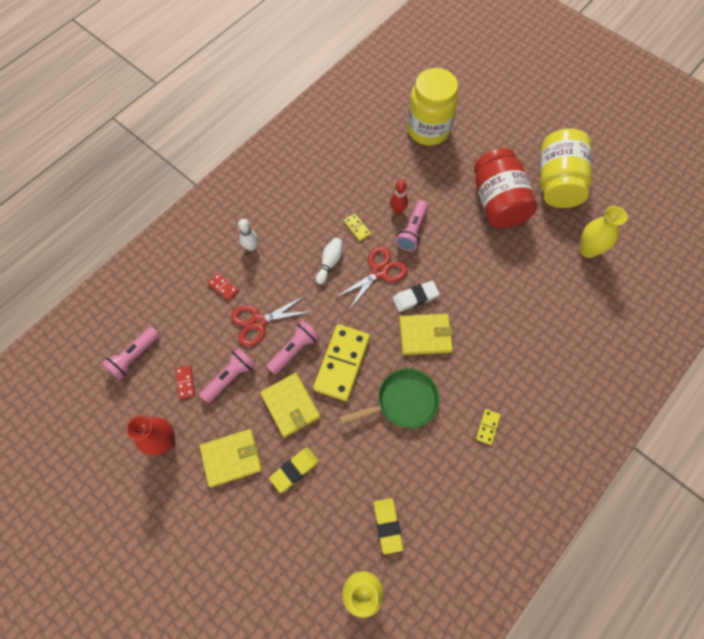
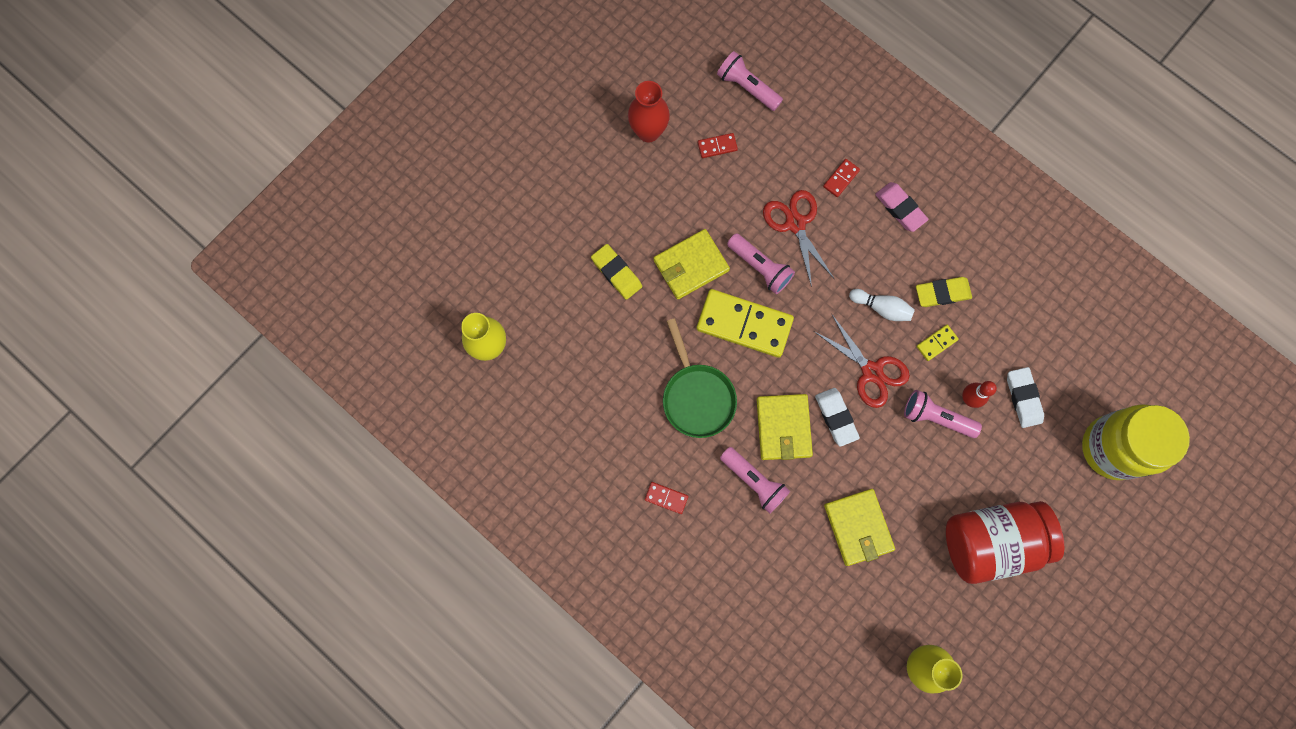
camera: 90 degrees right, 10 degrees up
pink flashlight [200,348,255,403] -> pink flashlight moved to [720,447,790,514]
yellow wallet [200,429,262,487] -> yellow wallet moved to [824,489,895,566]
white bowling pin [238,219,258,251] -> pink eraser [875,182,929,232]
yellow eraser [373,498,403,554] -> yellow eraser moved to [916,277,972,307]
yellow domino [476,409,501,445] -> red domino [645,482,688,514]
yellow jar [540,128,592,208] -> none
none -> white eraser [1007,367,1044,428]

